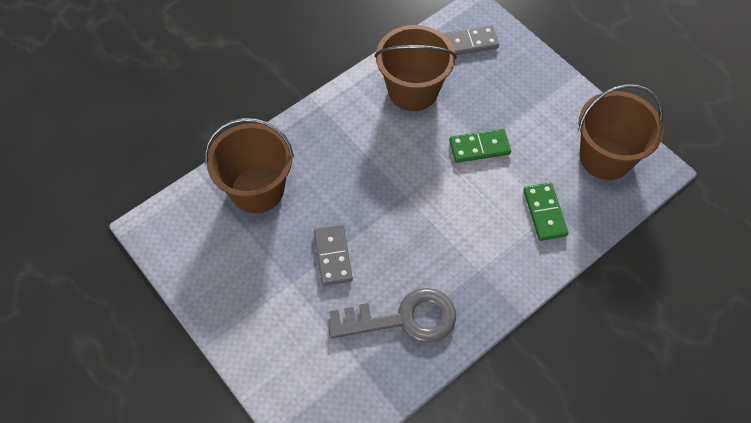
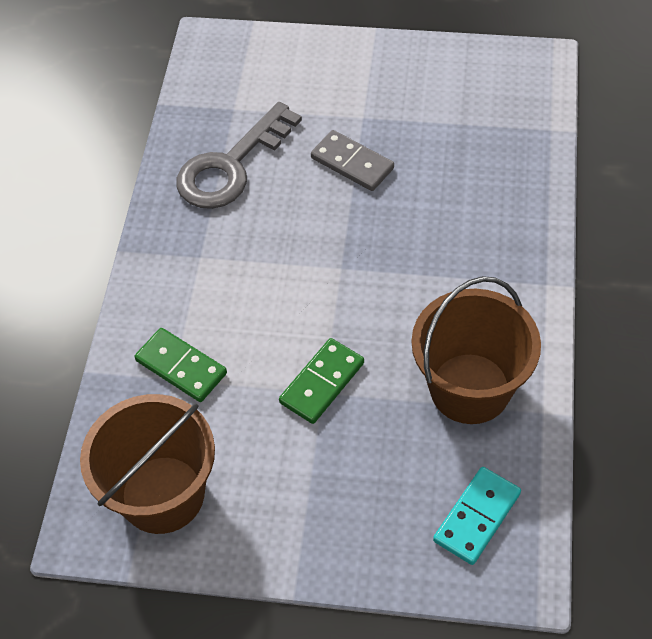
camera: 140 degrees right, 5 degrees down
brown bucket [205,118,294,213] -> none
grey domino [442,25,499,55] -> turquoise domino [433,467,521,565]

